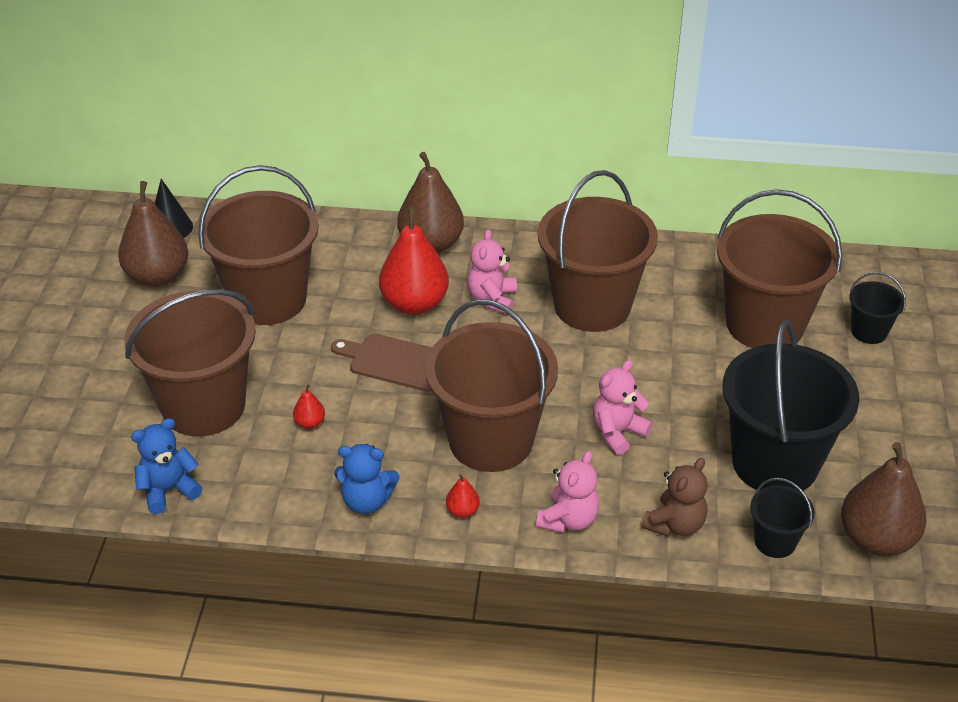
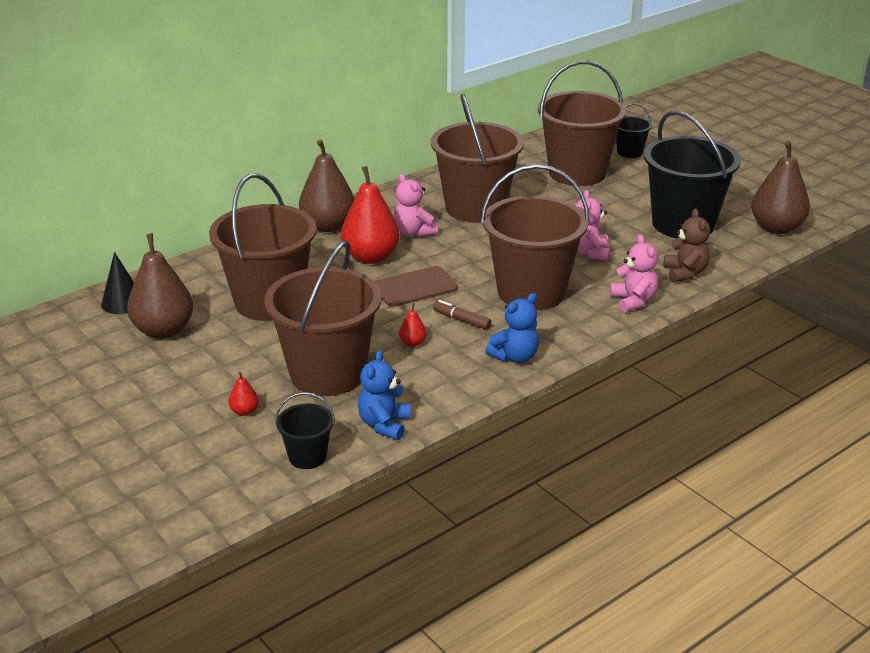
camera: 45 degrees left, 10 degrees down
red pear [446,474,480,518] -> red pear moved to [229,371,259,416]
black bucket [750,478,815,558] -> black bucket moved to [275,392,335,469]
none -> brown marker [433,300,491,330]

